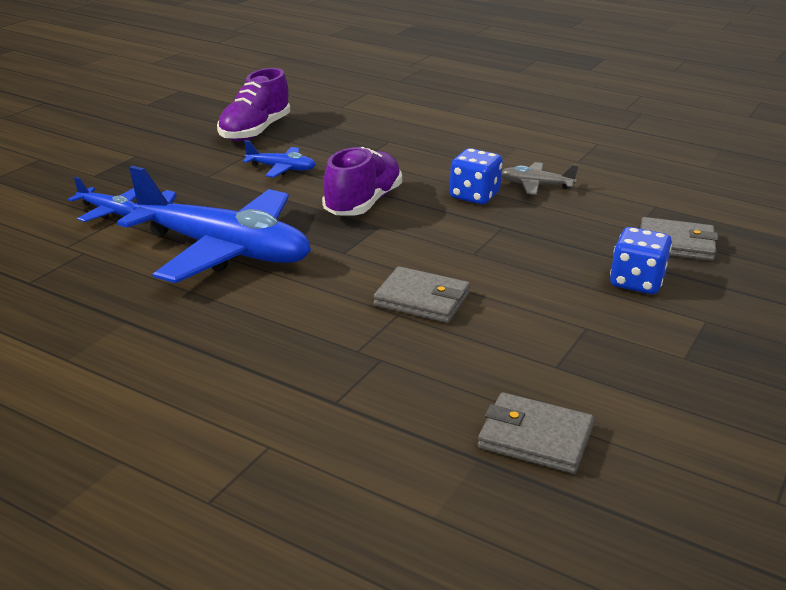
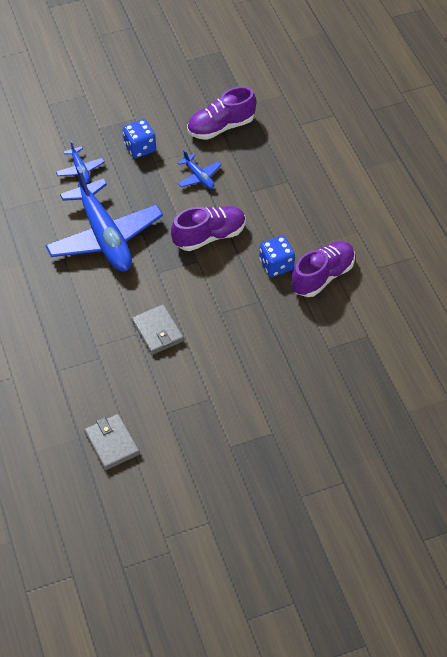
camera: 40 degrees right, 25 degrees up
grey plane [501,162,579,195] -> purple shoe [291,241,355,297]
blue dice [610,227,672,294] -> blue dice moved to [123,119,156,158]
grey wallet [640,217,718,261] -> none

